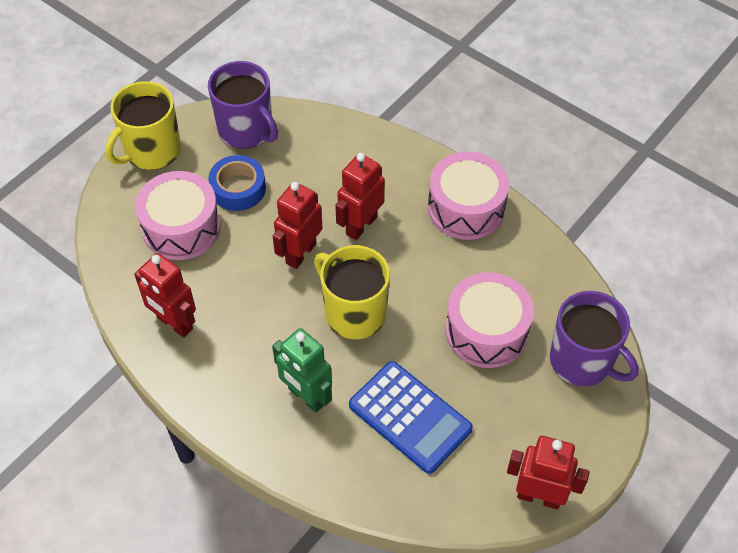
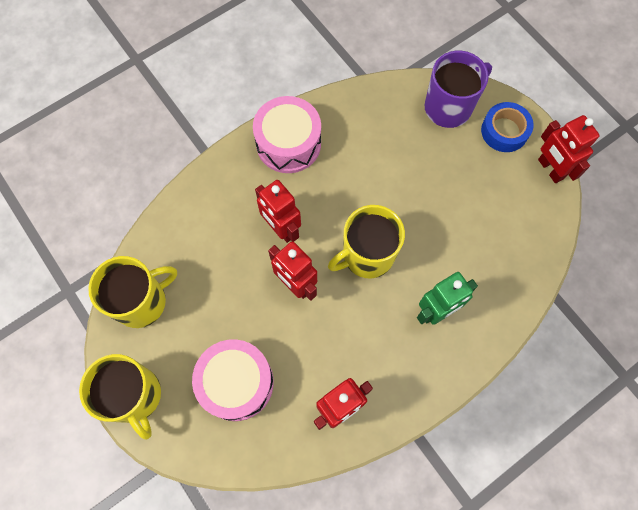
camera: 75 degrees left, 15 degrees up
purple mug [208,61,278,149] -> yellow mug [88,256,177,328]
blue tape [208,155,266,211] -> blue tape moved to [481,102,534,152]
blue calculator [349,361,473,474] -> none
pink drum [445,272,534,368] -> none
red robot [507,436,590,510] -> red robot turned 60 degrees counterclockwise [538,115,600,183]

